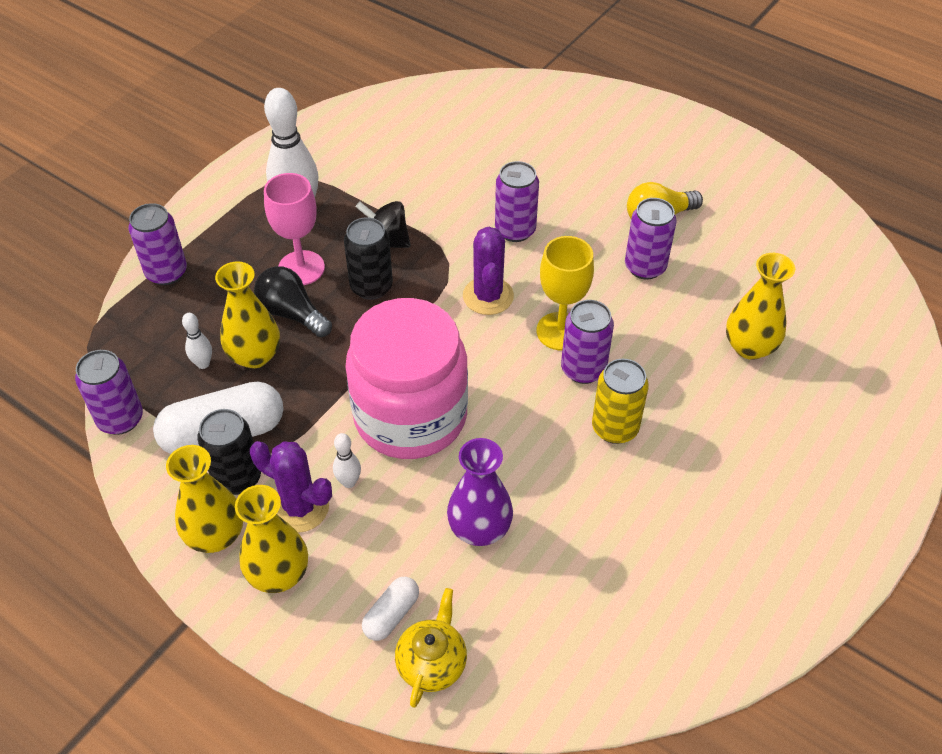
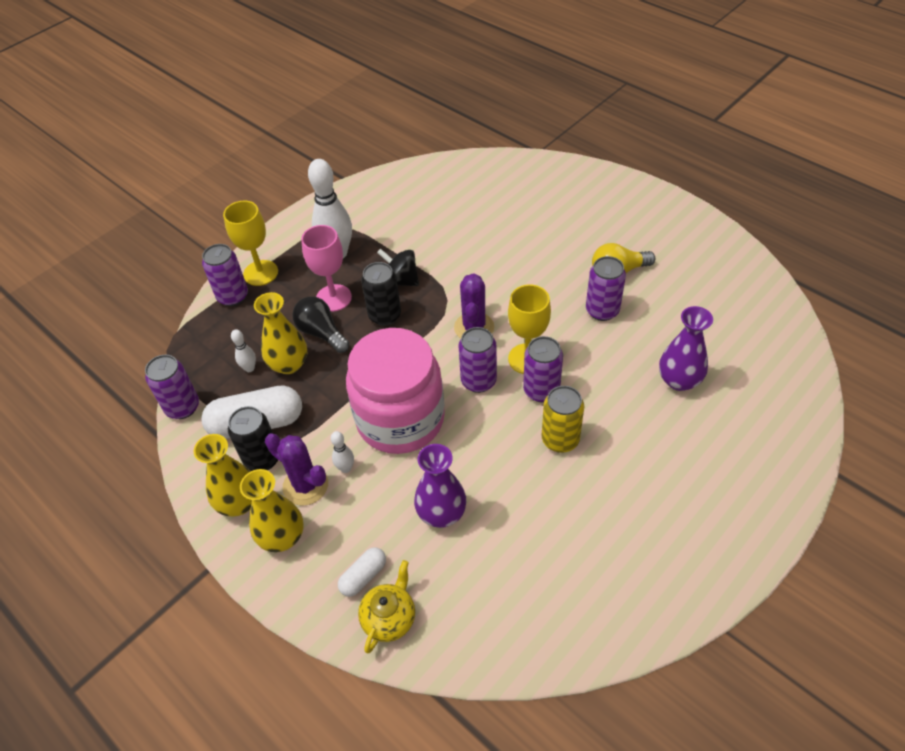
camera: 10 degrees right, 0 degrees up
purple can [495,161,539,242] -> purple can moved to [458,327,497,393]
yellow vase [726,253,795,360] -> purple vase [659,306,713,391]
none -> yellow goblet [223,201,278,286]

